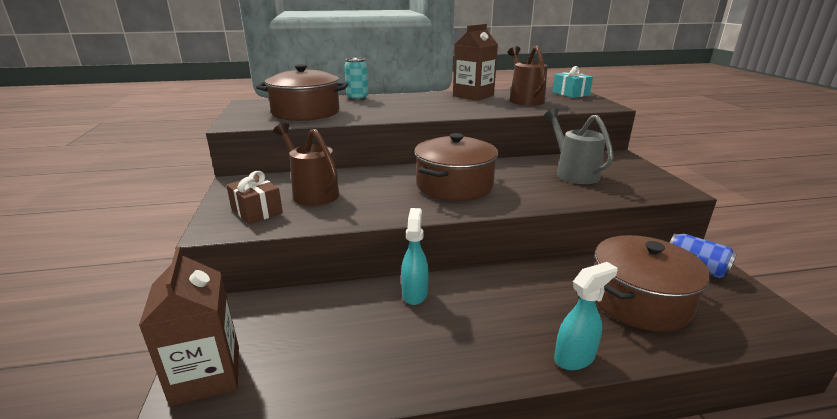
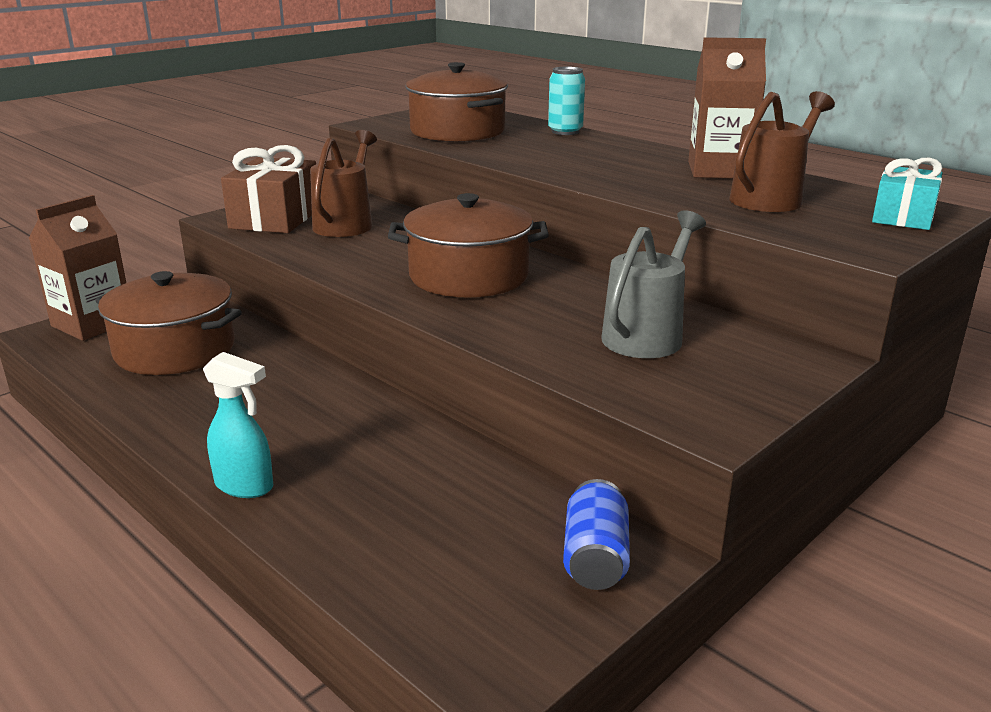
camera: 55 degrees right, 0 degrees up
brown gift [226,171,283,224] -> brown gift [221,145,316,233], size x1.55
turquoise spray bottle [401,208,429,305] -> none
brown pot [595,235,711,332] -> brown pot moved to [95,271,242,375]

